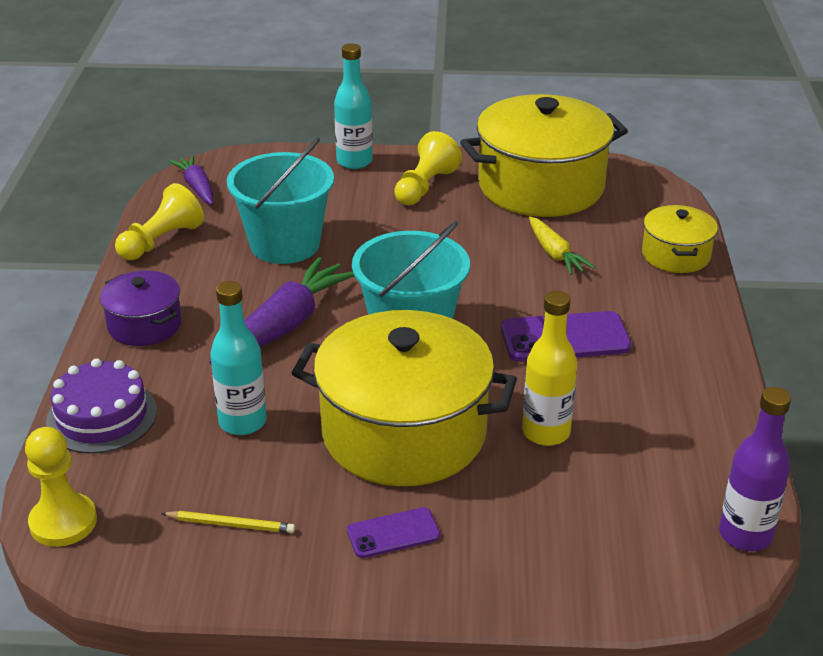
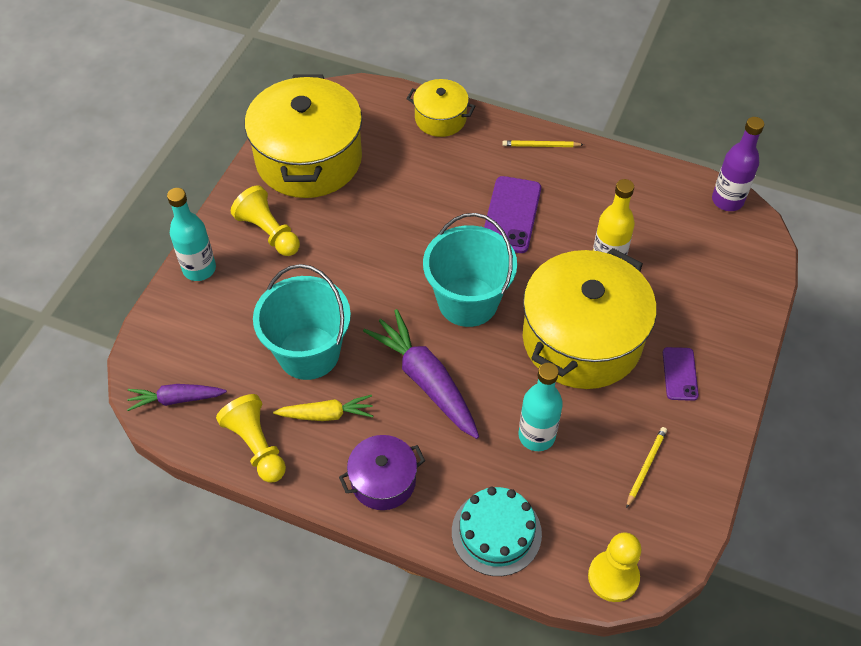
camera: 70 degrees left, 20 degrees up
purple cake [46,358,157,454] -> turquoise cake [452,487,542,576]
yellow carrot [529,217,595,275] -> yellow carrot moved to [273,395,373,421]
none -> yellow pencil [502,140,584,147]

